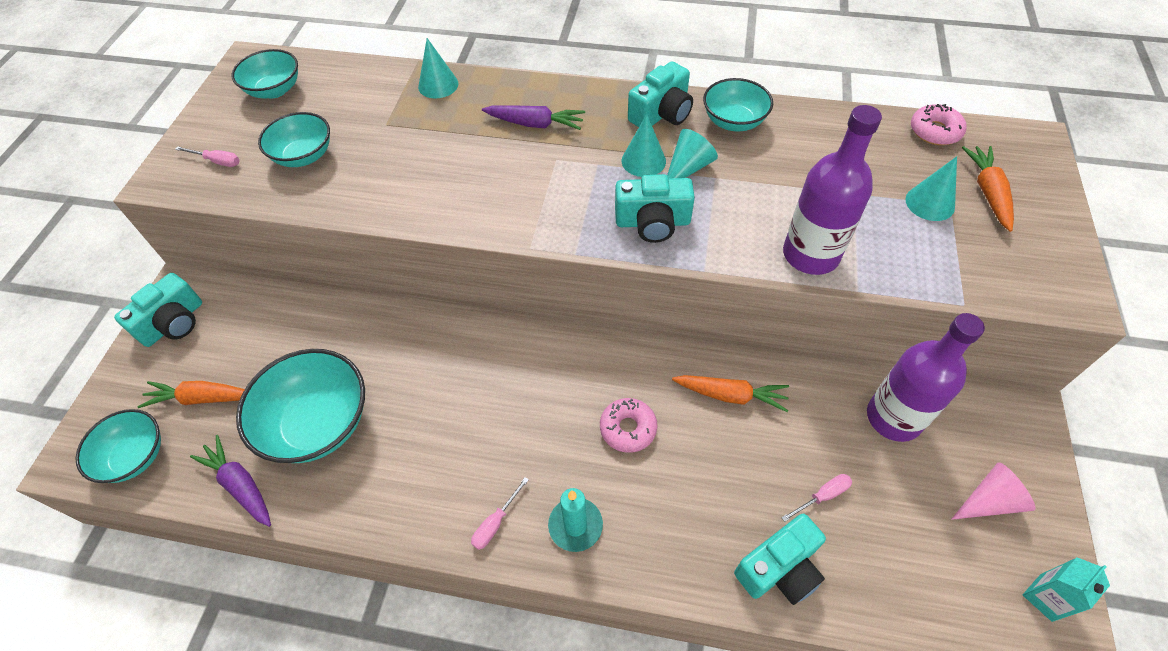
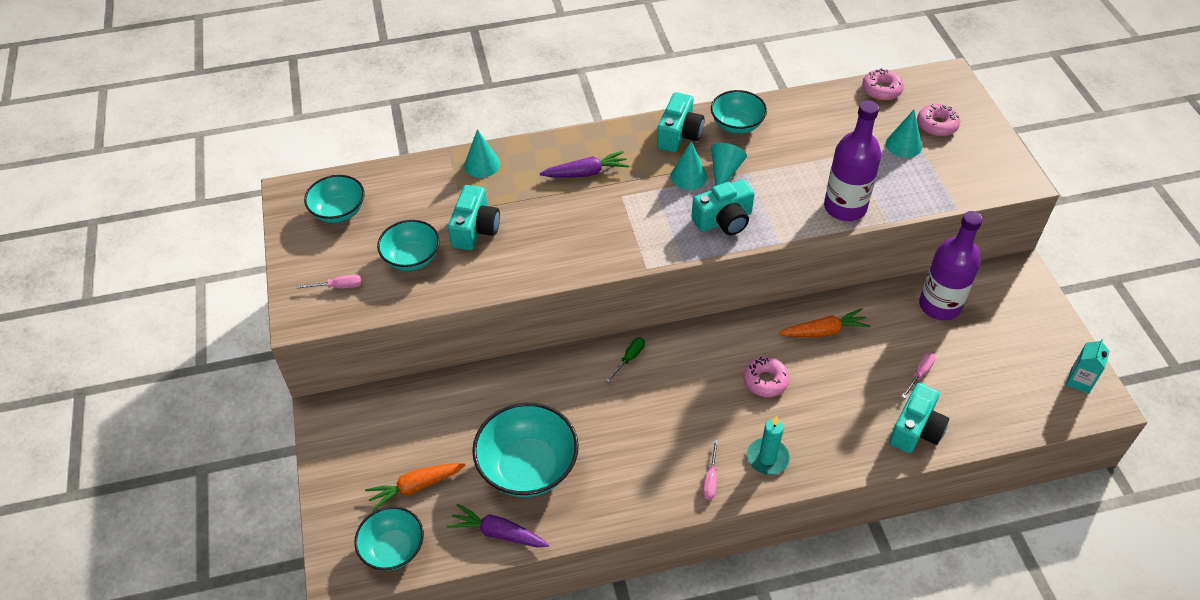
camera: 25 degrees left, 5 degrees down
turquoise camera [114,273,202,347] -> turquoise camera moved to [448,185,500,250]
pink cone [951,462,1036,520] -> none
orange carrot [962,146,1014,232] -> pink donut [917,104,960,136]
none -> green screwdriver [606,338,645,383]

